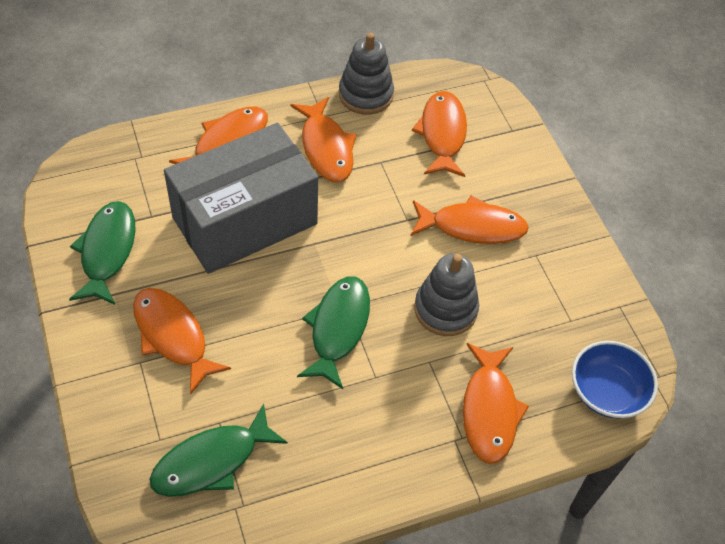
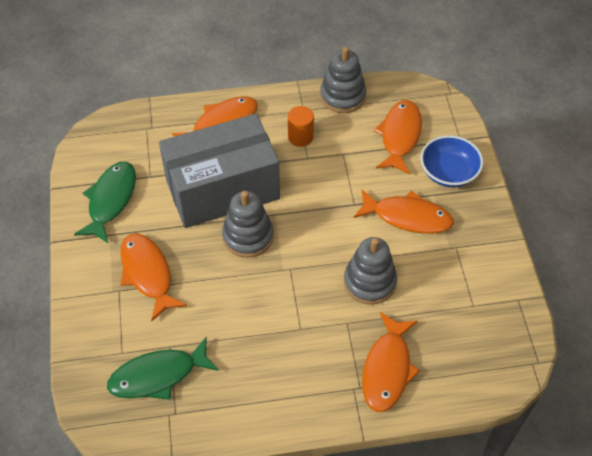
camera: 15 degrees right, 0 degrees up
orange fish [291,97,357,182] -> orange cylinder [288,106,314,147]
green fish [297,276,370,389] -> none
blue bowl [572,341,658,419] -> blue bowl moved to [420,135,484,187]
none -> grey stacking toy [222,191,274,258]

